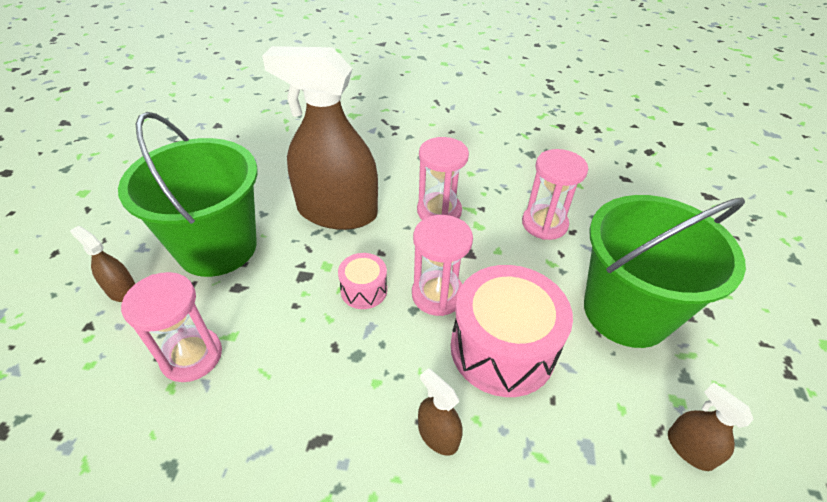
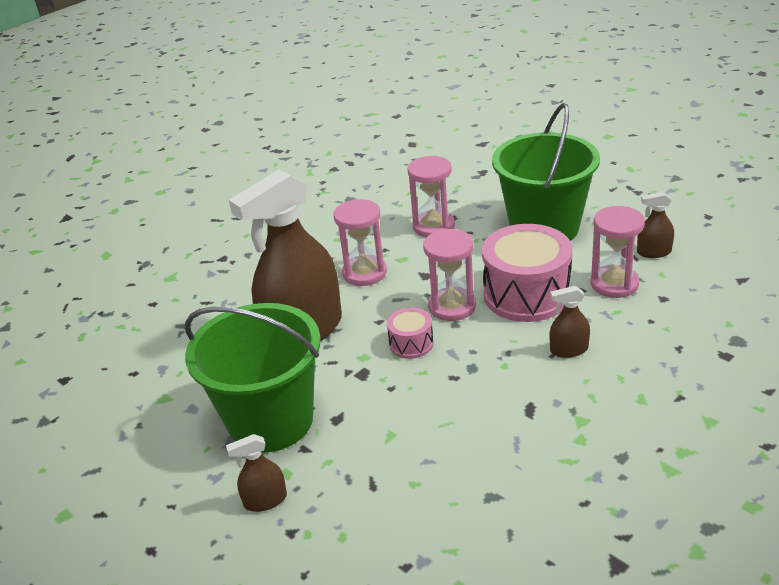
camera: 50 degrees left, 10 degrees down
pink hourglass [121,272,222,382] -> pink hourglass moved to [590,206,645,298]

